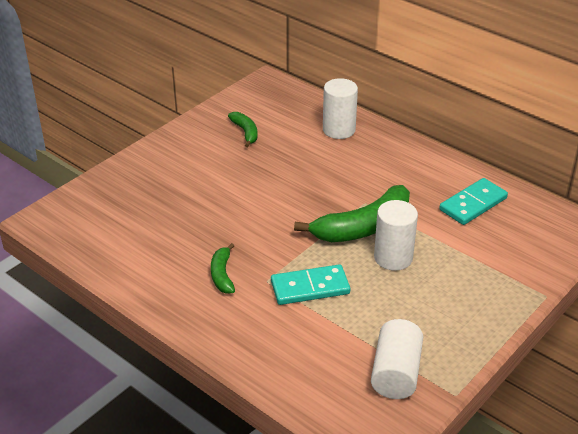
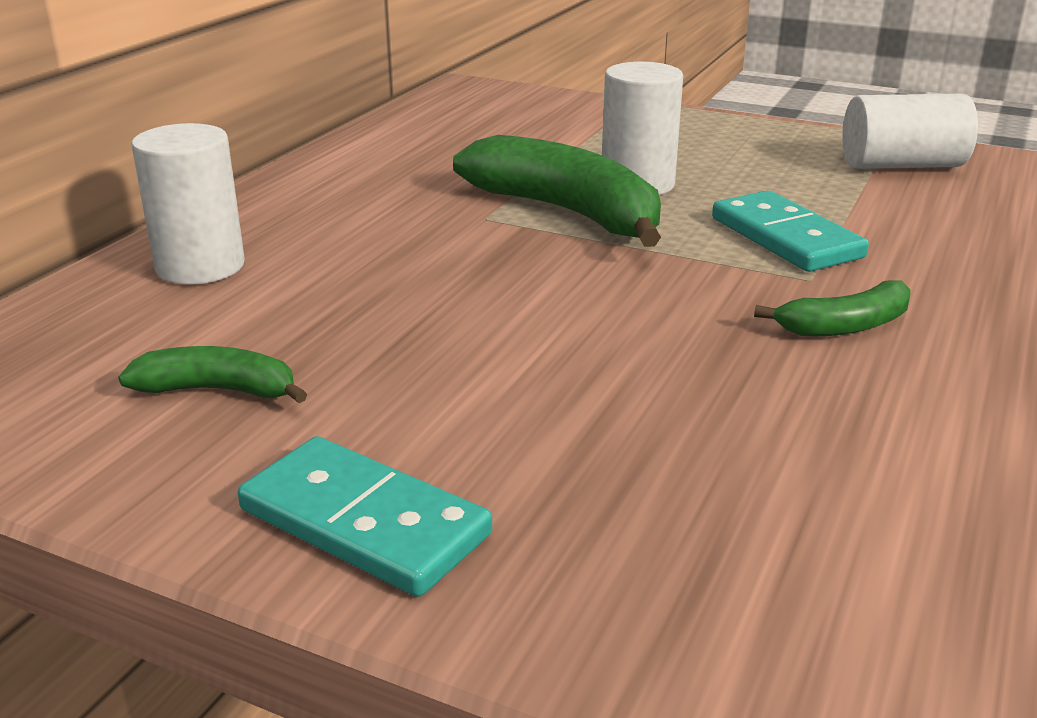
camera: 105 degrees left, 10 degrees down
green banana [228,112,258,147] -> green banana turned 45 degrees clockwise [118,346,307,403]
turquoise domino [439,178,508,225] -> turquoise domino moved to [238,436,492,597]

